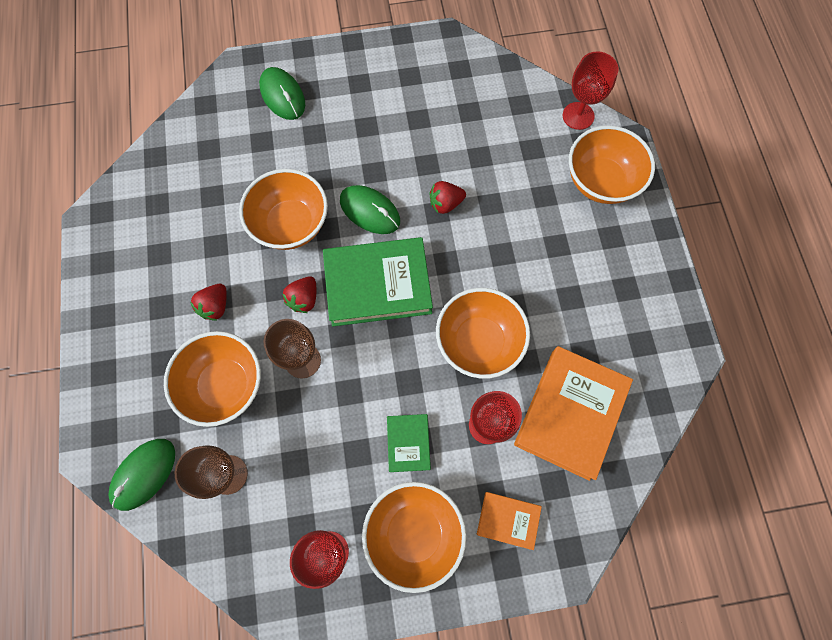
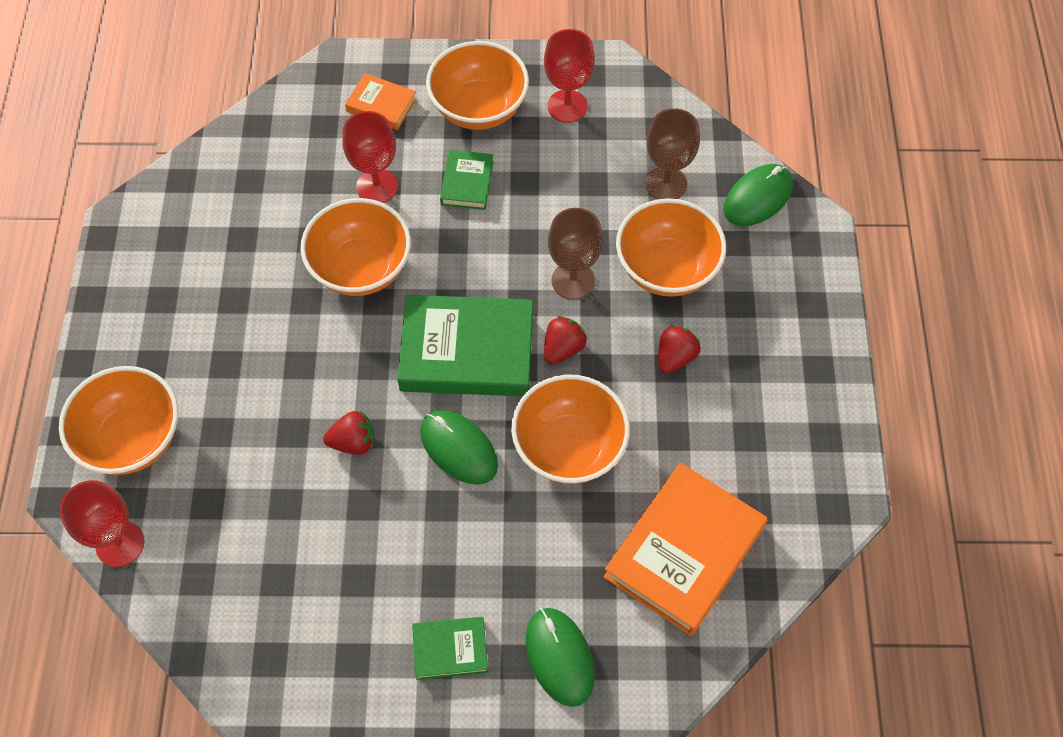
camera: 170 degrees left, 10 degrees down
orange book [514,346,633,481] -> orange book moved to [604,463,768,636]
none -> green book [412,617,488,680]

